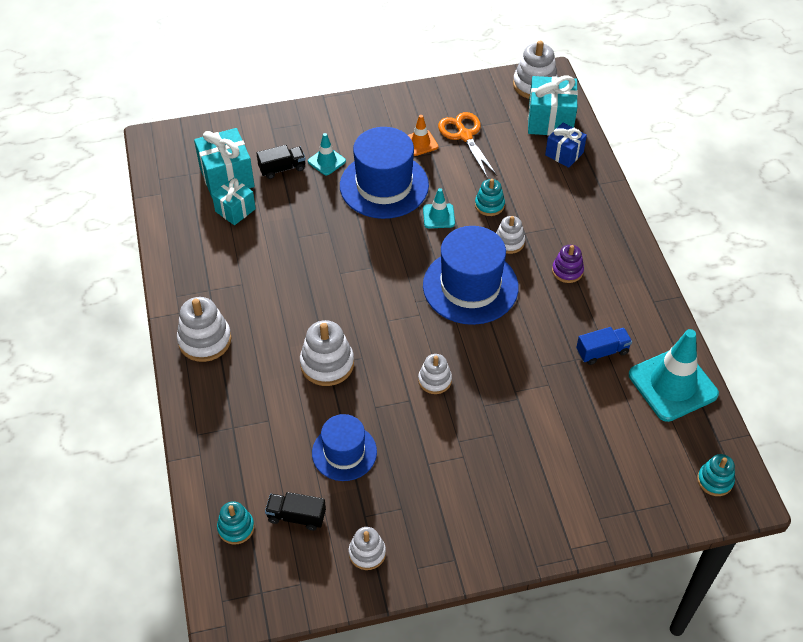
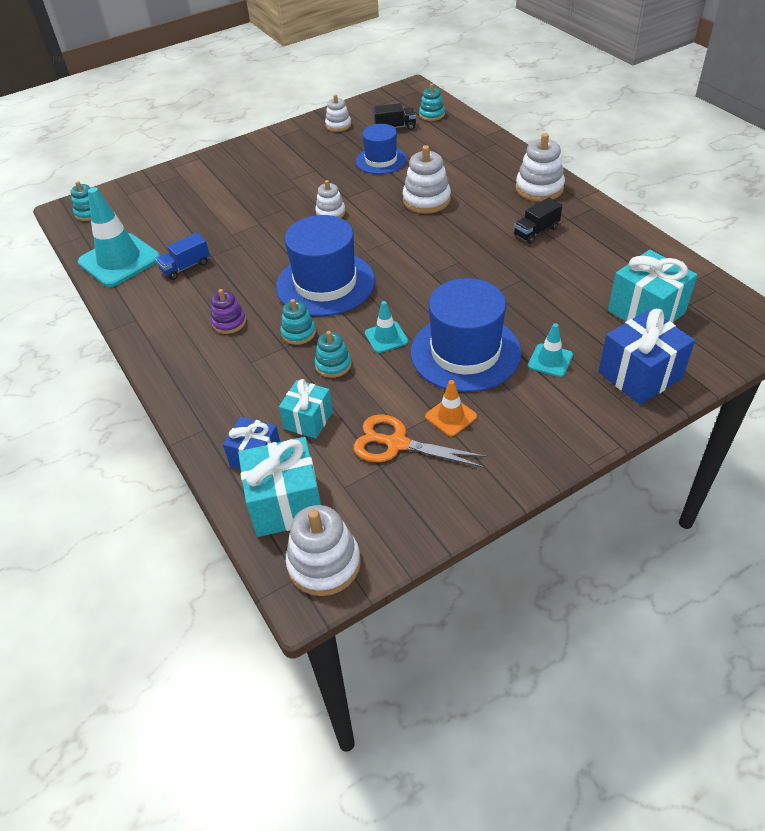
camera: 165 degrees right, 5 degrees down
turquoise gift [212,178,256,225] -> turquoise gift moved to [279,379,333,439]
black truck [256,145,306,179] -> black truck moved to [514,197,562,244]
orange scissors [438,112,497,179] -> orange scissors turned 150 degrees clockwise [353,414,487,468]
white stacking toy [496,216,525,254] -> turquoise stacking toy [280,299,316,345]
none -> blue gift [598,309,695,405]

